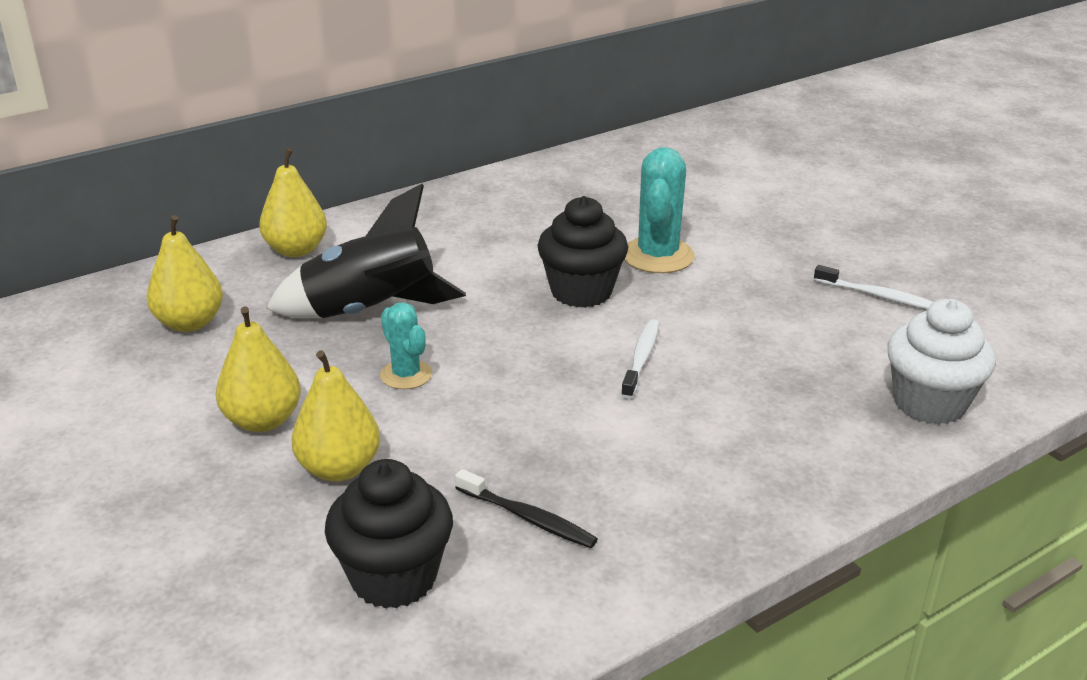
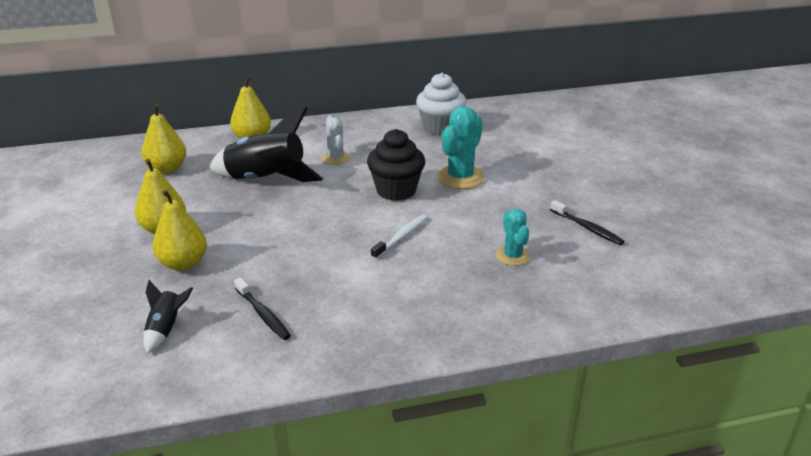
camera: 20 degrees right, 0 degrees up
black cupcake [325,459,453,609] -> black rocket [144,280,193,354]
turquoise cactus [380,302,432,389] -> turquoise cactus moved to [496,209,530,266]
white toothbrush [814,265,934,310] -> black toothbrush [550,200,625,245]
white cupcake [887,299,996,425] -> white cupcake moved to [416,73,466,136]
none -> white cactus [322,115,350,165]

